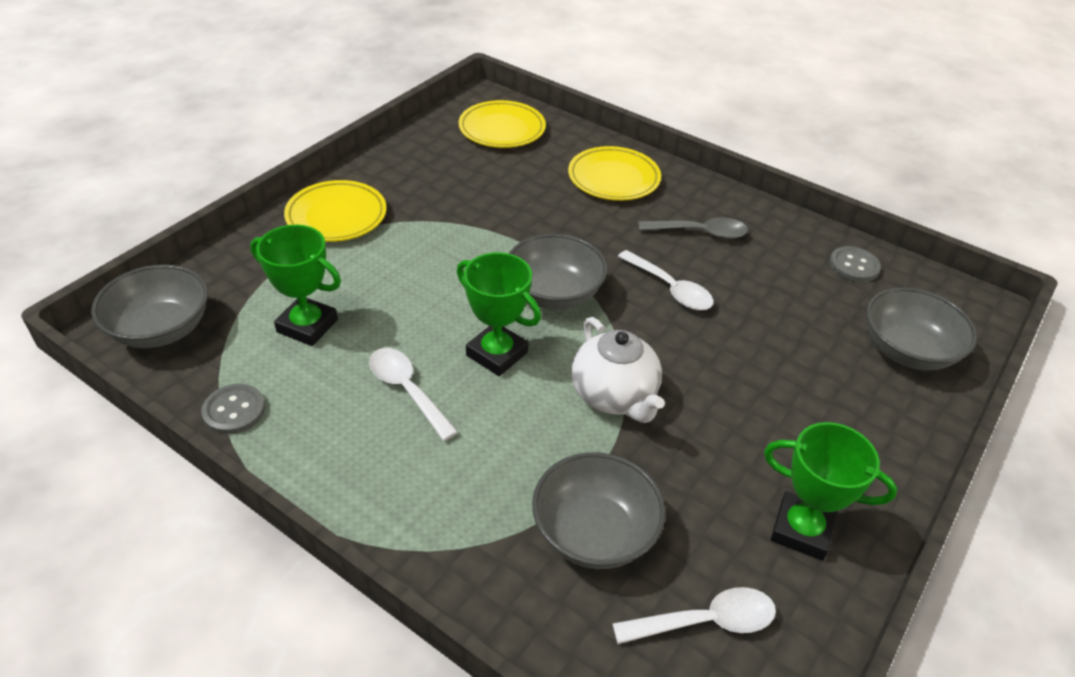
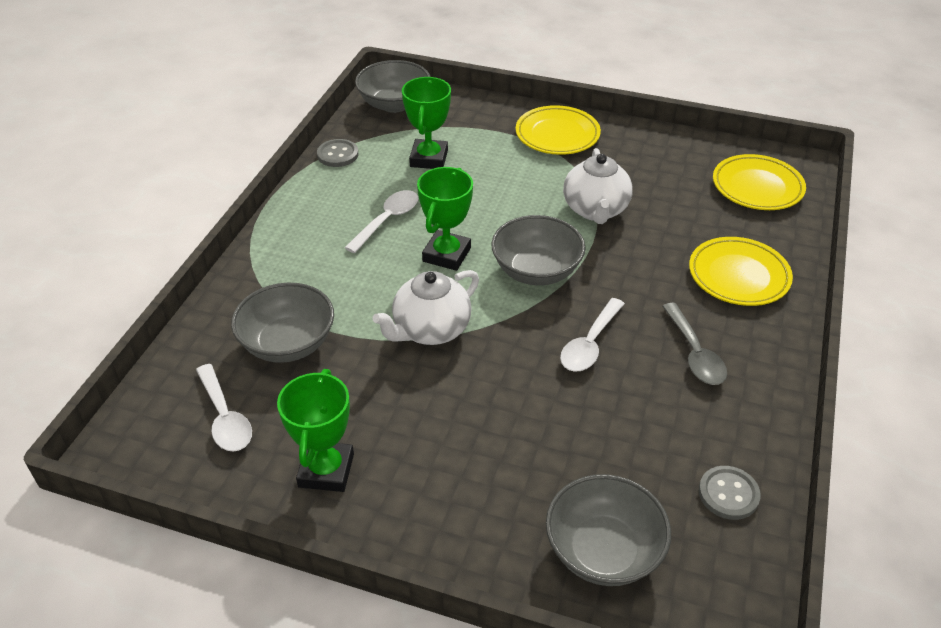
camera: 75 degrees right, 0 degrees up
none -> white teapot [563,148,633,224]

